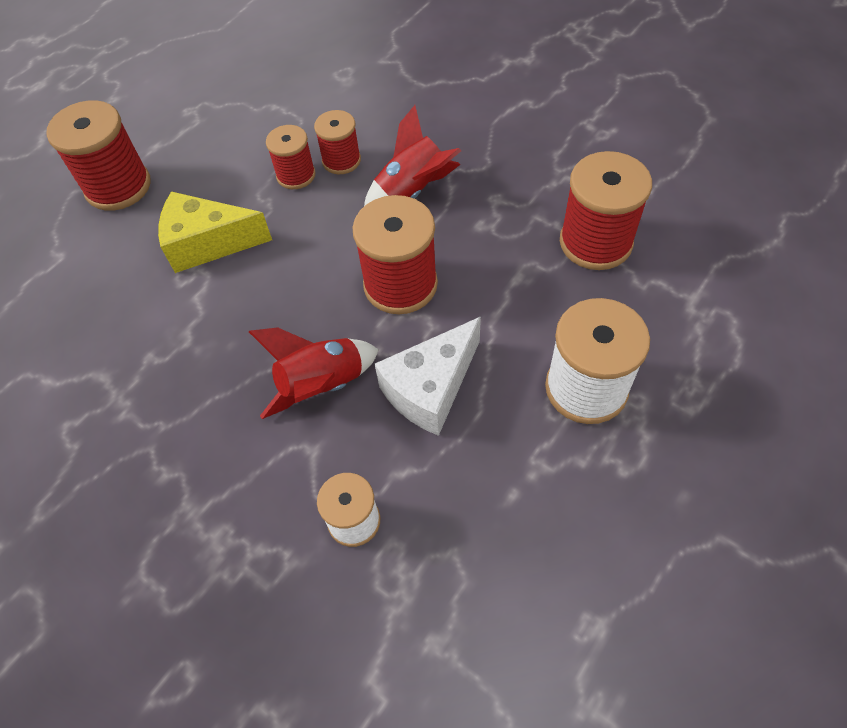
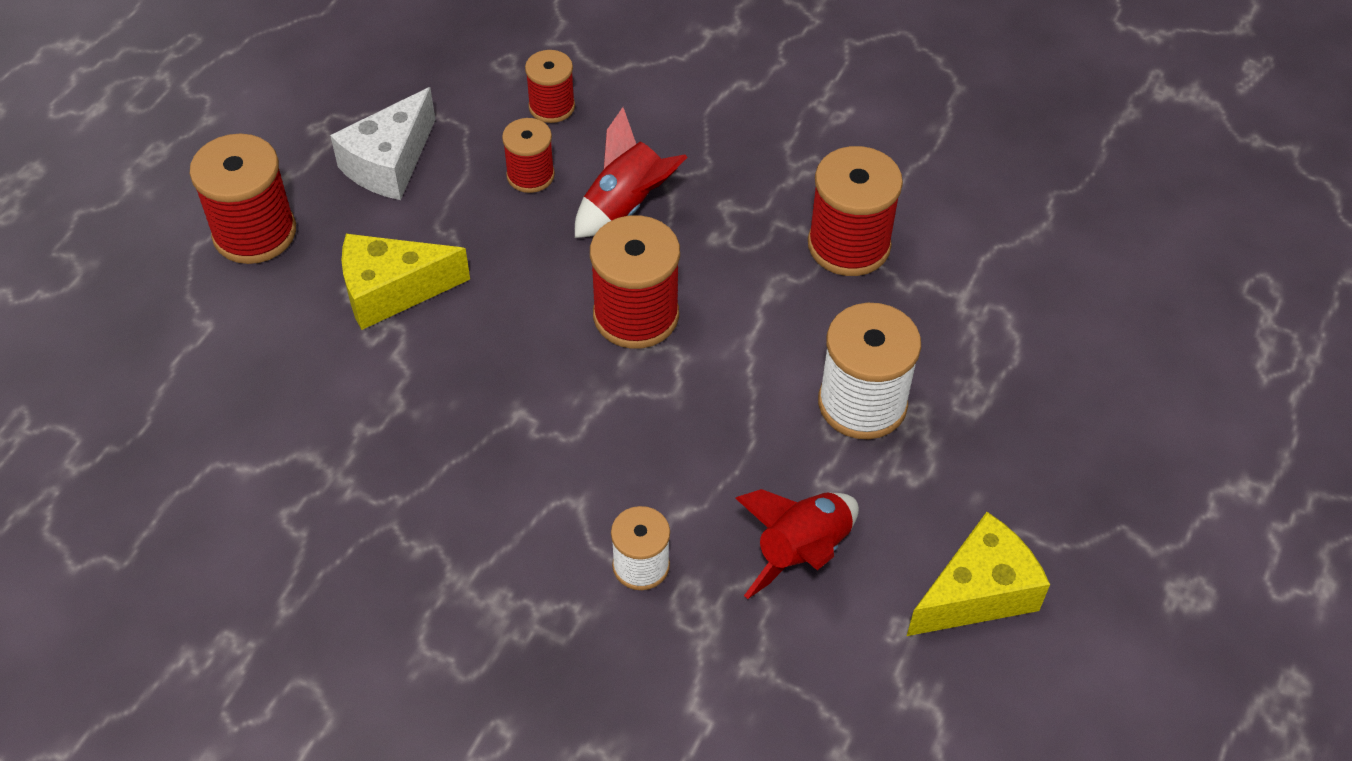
camera: 15 degrees left, 5 degrees down
red rocket [249,327,379,419] -> red rocket moved to [735,489,859,599]
red spool [266,125,316,189] -> red spool moved to [525,50,575,123]
white cheese [375,317,481,436] -> white cheese moved to [330,87,436,200]
none -> yellow cheese [907,512,1050,636]

